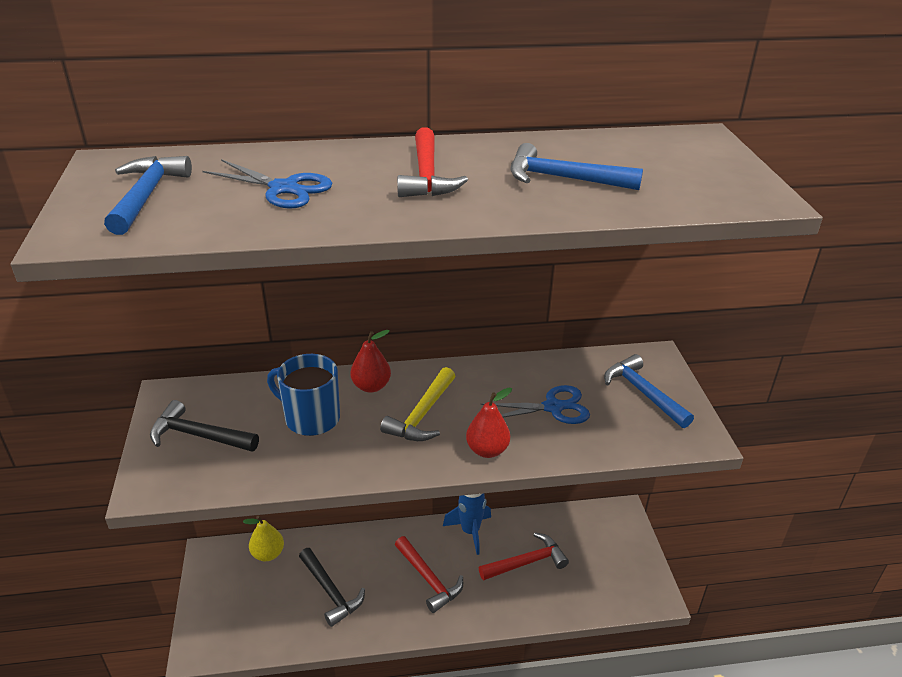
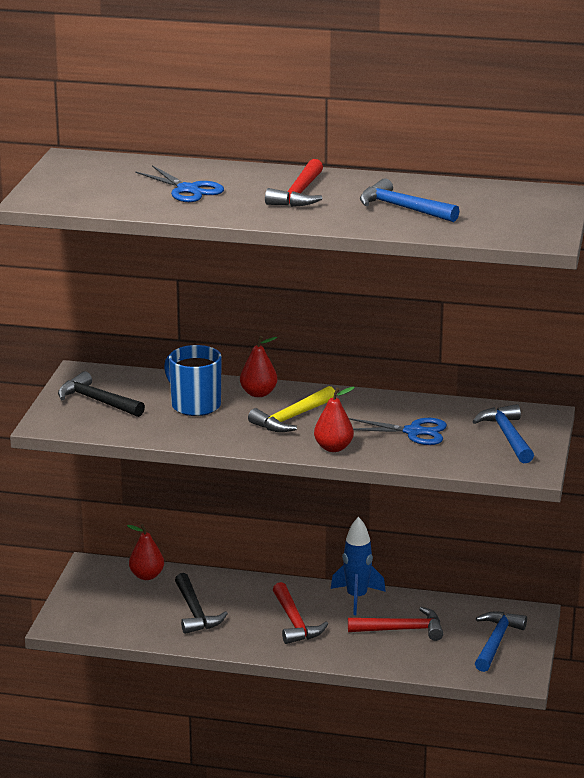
camera: 20 degrees right, 10 degrees down
blue hammer [104,156,192,235] -> blue hammer moved to [475,612,527,672]
yellow pear [243,516,284,561] -> red pear [127,524,164,580]

